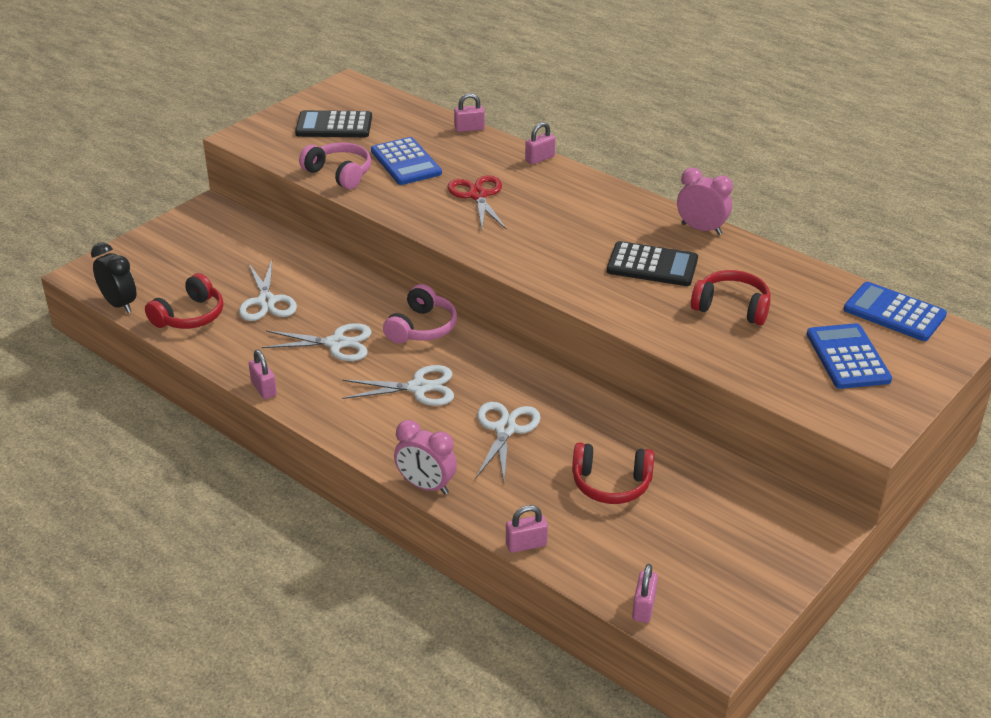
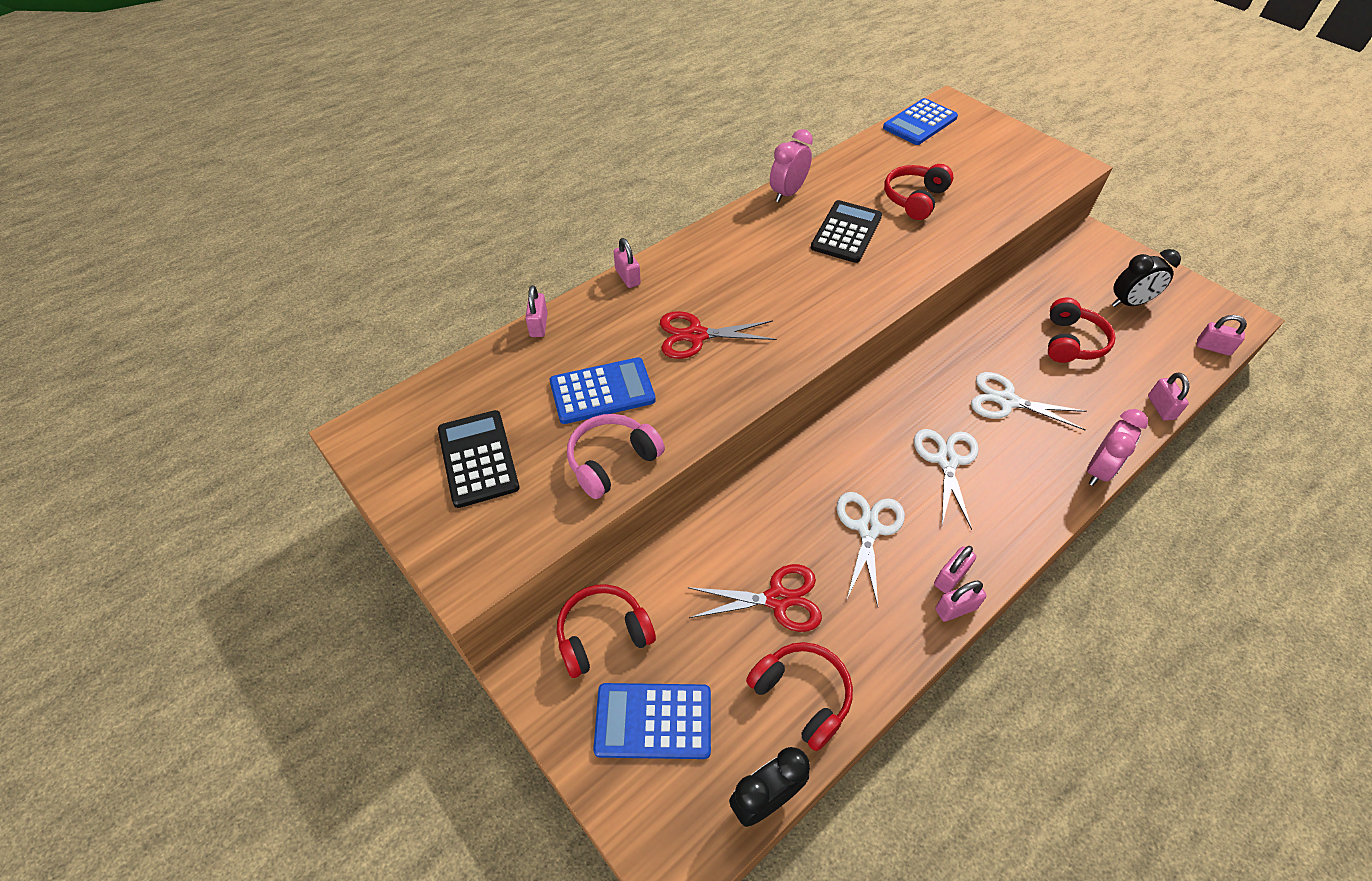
camera: 80 degrees left, 15 degrees up
white scissors [239,260,297,321] -> red scissors [687,564,822,632]
black calculator [295,110,372,137] -> black calculator turned 150 degrees clockwise [438,410,519,508]
pink headphones [383,284,457,344] -> none
blue calculator [807,323,892,389] -> blue calculator moved to [593,683,711,759]
none -> red headphones [557,584,656,678]
none -> pink padlock [934,546,976,593]
none -> black clock [1112,249,1181,307]

